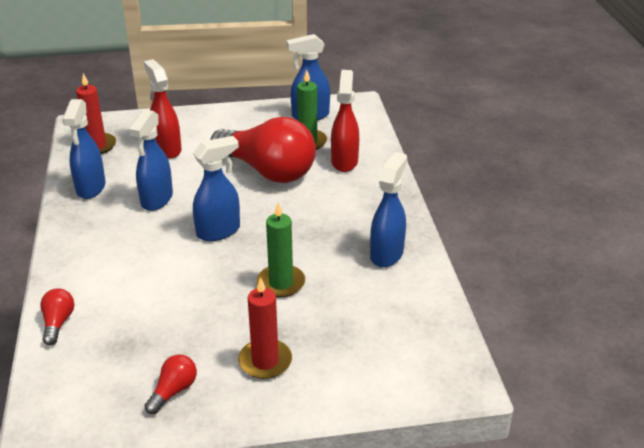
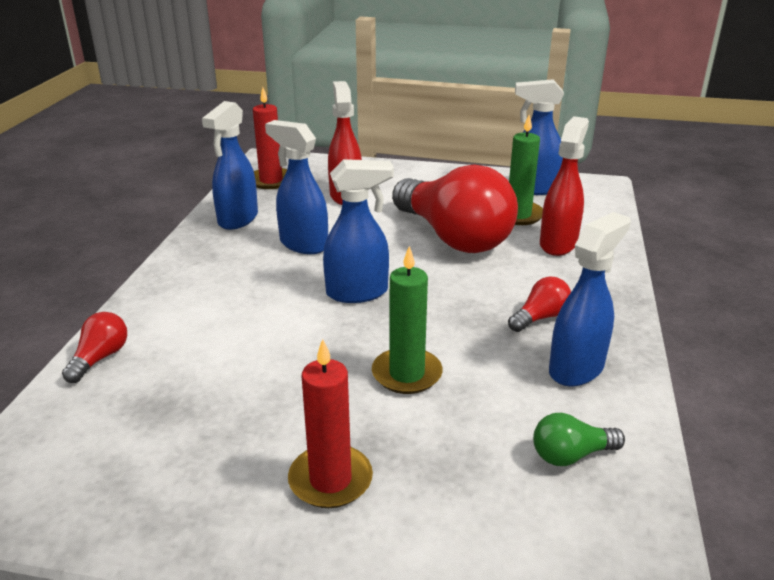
camera: 20 degrees right, 5 degrees down
blue spray bottle [128,109,173,211] -> blue spray bottle turned 90 degrees clockwise [265,120,328,254]
red light bulb [144,355,197,414] -> red light bulb moved to [508,277,571,332]
none -> green light bulb [533,413,625,466]

